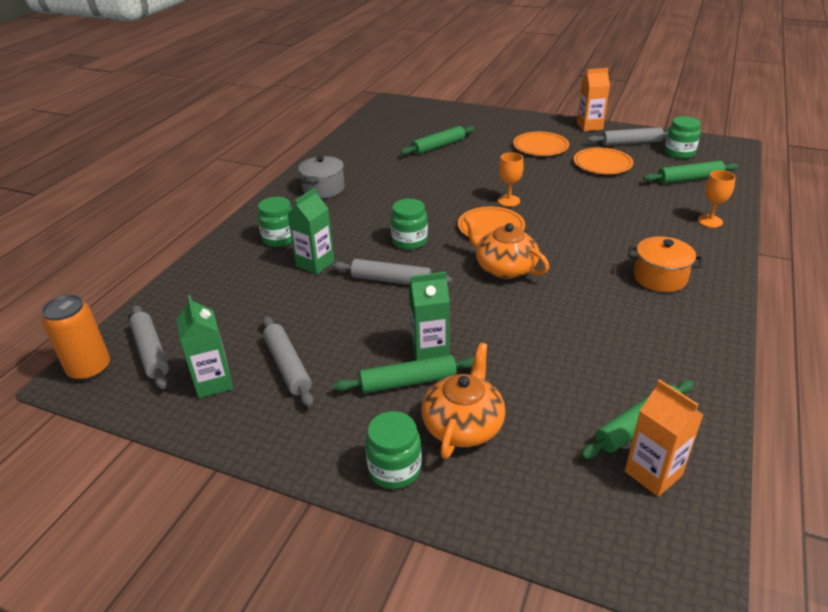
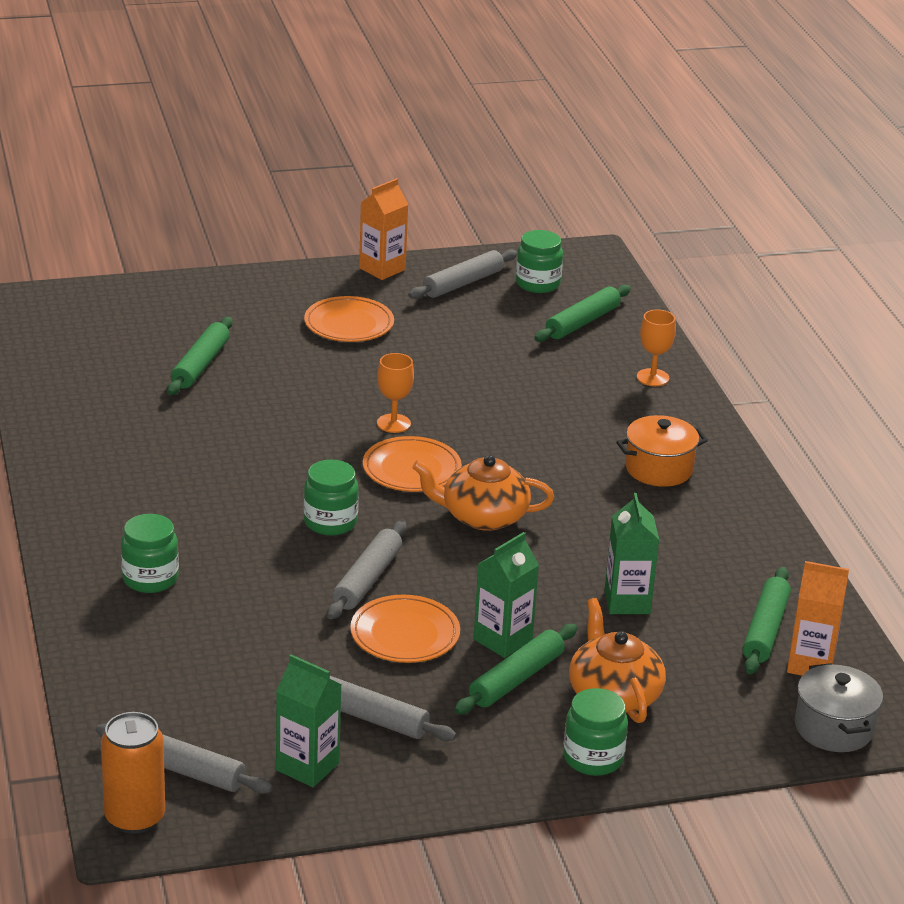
camera: 40 degrees left, 5 degrees down
green carton [287,188,334,274] -> green carton moved to [605,493,659,614]
grey pot [298,156,345,198] -> grey pot moved to [795,663,883,752]
grey rolling pin [332,259,452,285] -> grey rolling pin turned 45 degrees counterclockwise [327,521,406,619]
orange plate [574,148,633,174] -> orange plate moved to [350,595,460,663]

